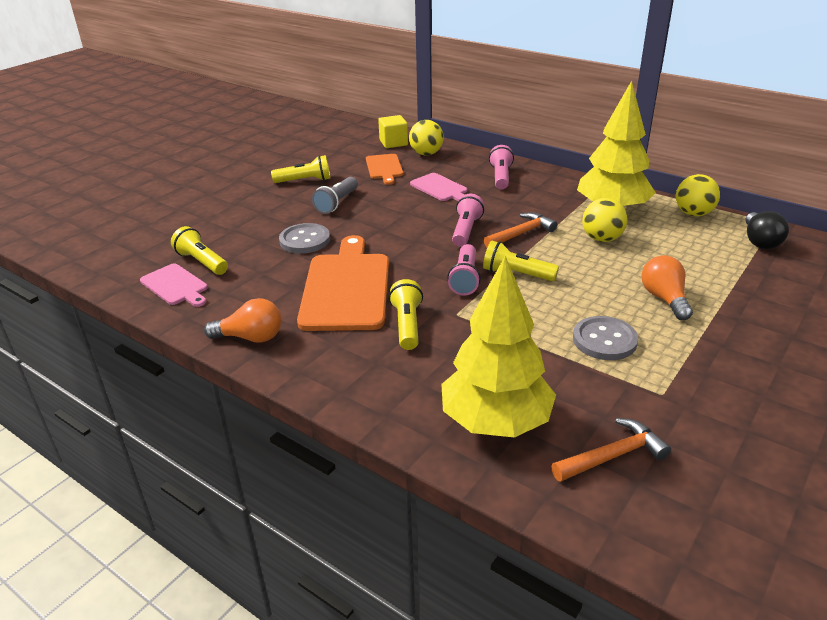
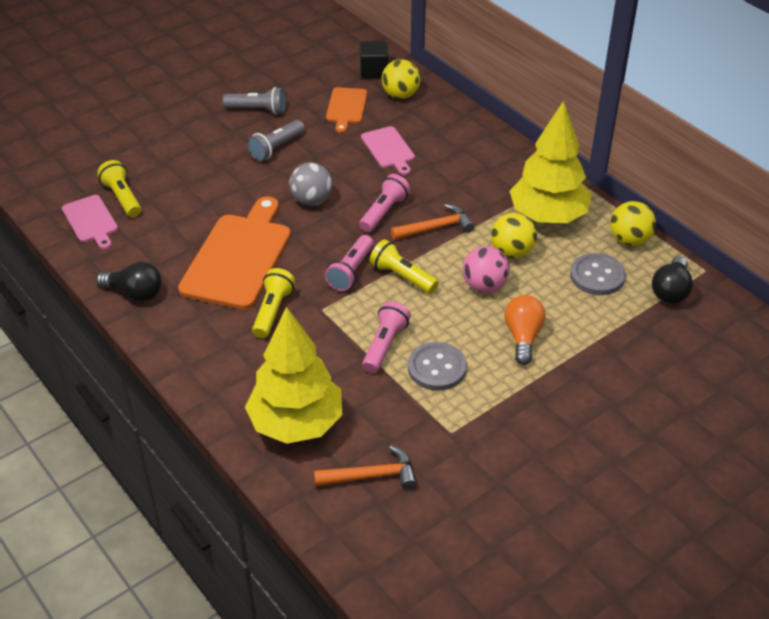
camera: 15 degrees right, 10 degrees up
orange light bulb [204,298,281,343] -> black light bulb [96,262,162,301]
yellow flashlight [271,155,331,183] -> grey flashlight [223,87,286,114]
grey button [279,223,330,254] -> grey button moved to [570,253,626,295]
yellow cube [378,115,408,148] -> black cube [360,41,388,78]
pink flashlight [489,145,514,190] -> pink flashlight moved to [362,301,411,373]
none -> grey ball [289,162,333,206]
none -> pink ball [463,246,510,293]

